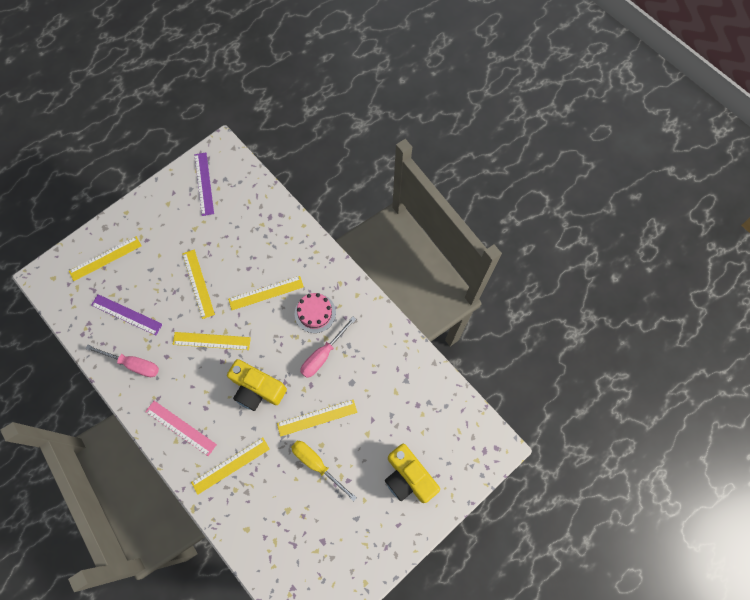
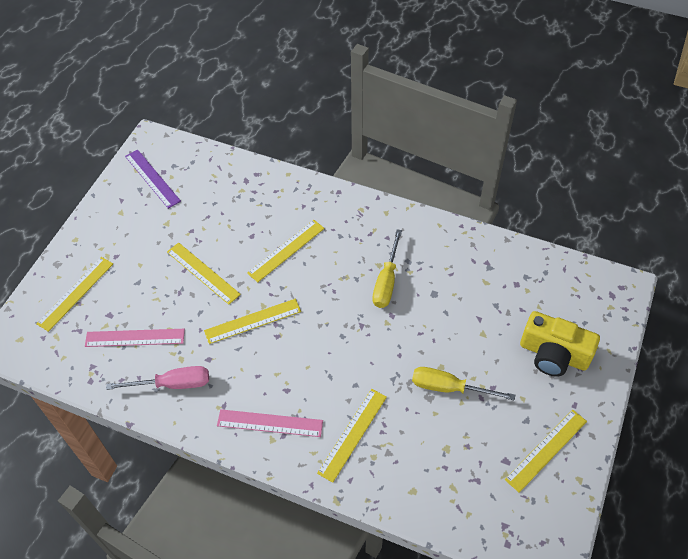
camera: 25 degrees left, 15 degrees down
purple ruler [91,294,163,335] -> pink ruler [85,329,185,347]
yellow camera [227,359,287,411] -> none
yellow ruler [277,400,357,437] -> yellow ruler moved to [505,409,587,493]
pink cake [295,293,336,333] -> none
pink screwdriver [300,317,356,378] -> yellow screwdriver [373,229,402,308]

